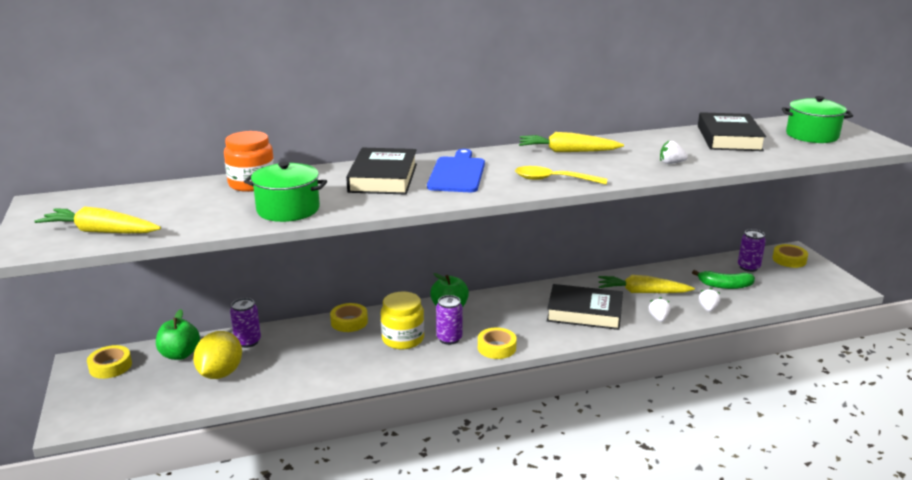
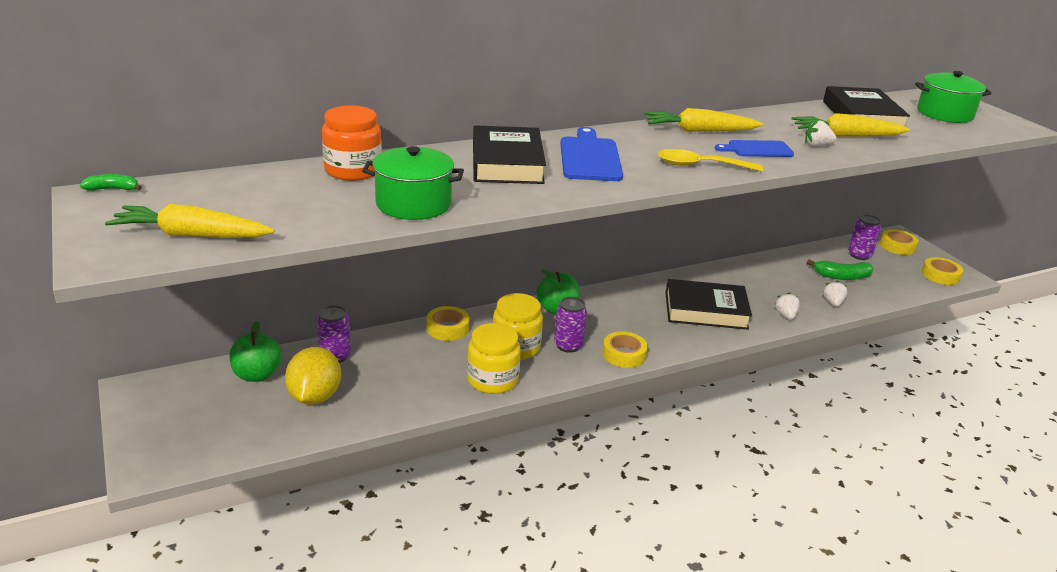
camera: 10 degrees left, 5 degrees up
yellow tape [87,345,132,379] -> yellow tape moved to [922,257,963,285]
yellow carrot [598,275,695,293] -> yellow carrot moved to [791,113,910,137]
none -> green banana [80,174,142,191]
none -> yellow jar [467,323,521,394]
none -> blue cutting board [715,140,794,157]

